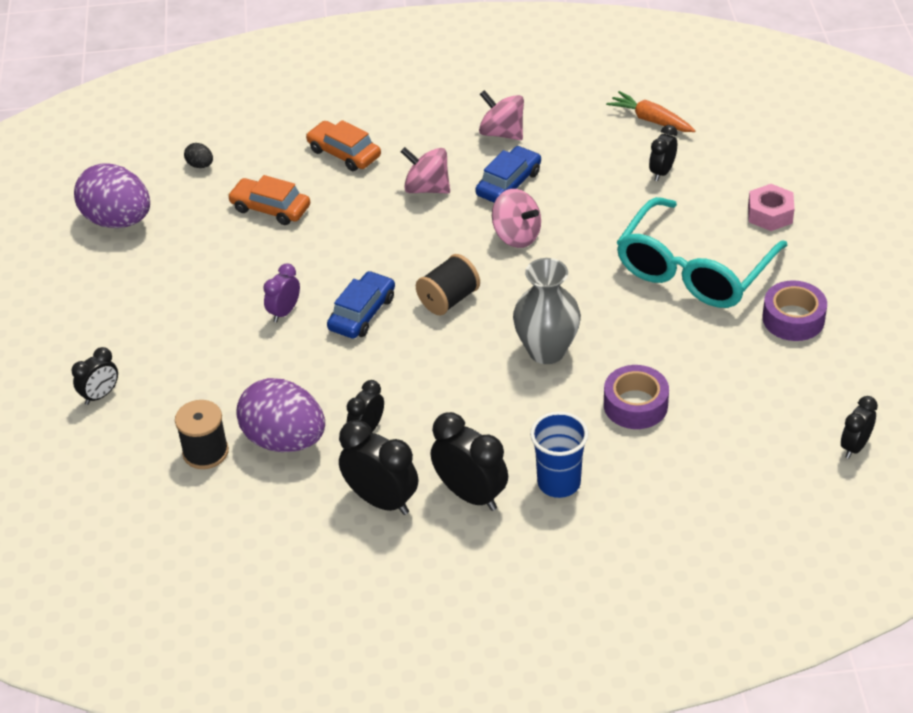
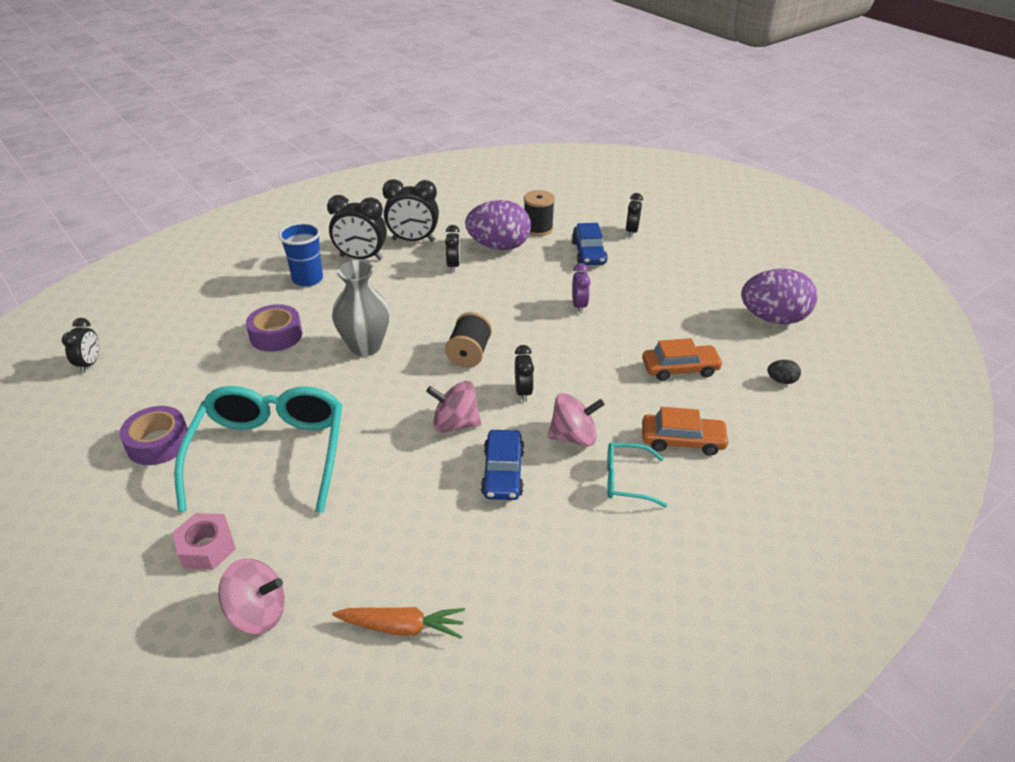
camera: 145 degrees right, 5 degrees down
blue car [327,271,395,339] -> blue car moved to [572,223,608,265]
pink spinning top [479,90,524,140] -> pink spinning top moved to [218,558,285,634]
black clock [649,125,677,181] -> black clock moved to [515,345,534,402]
none -> turquoise glasses [607,443,668,507]

